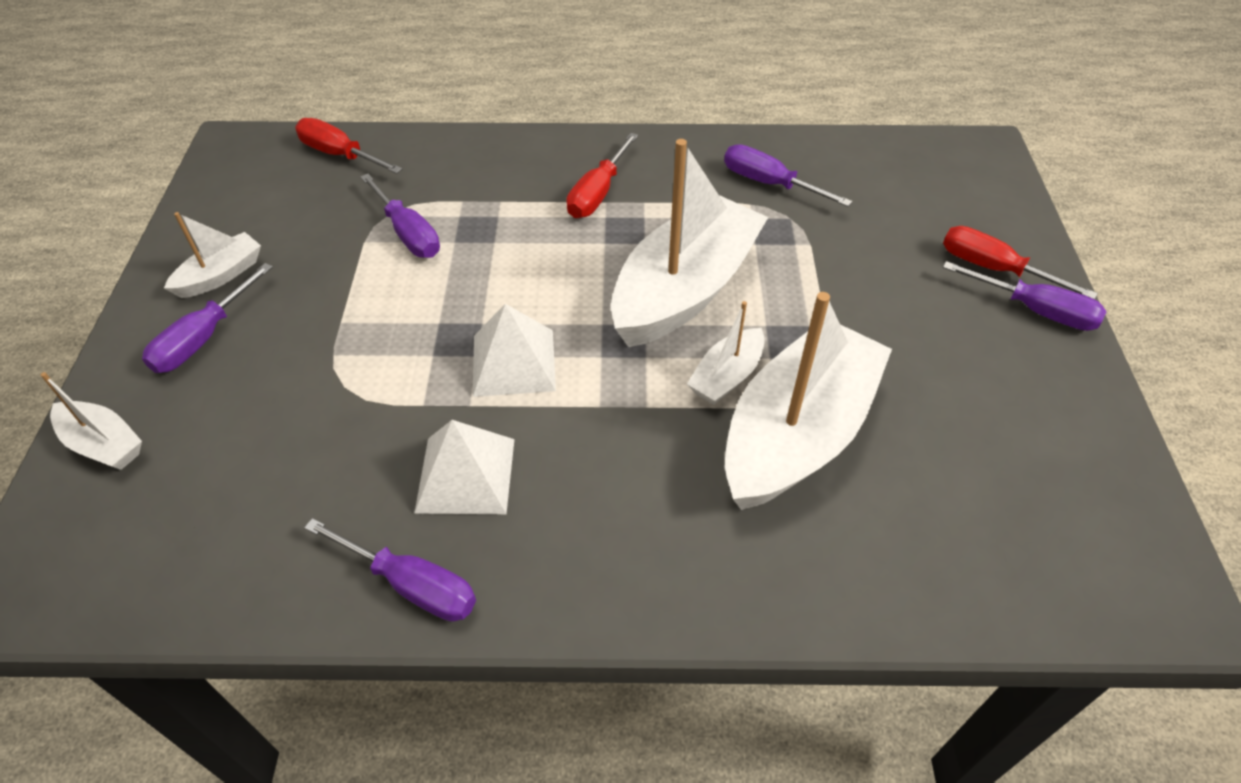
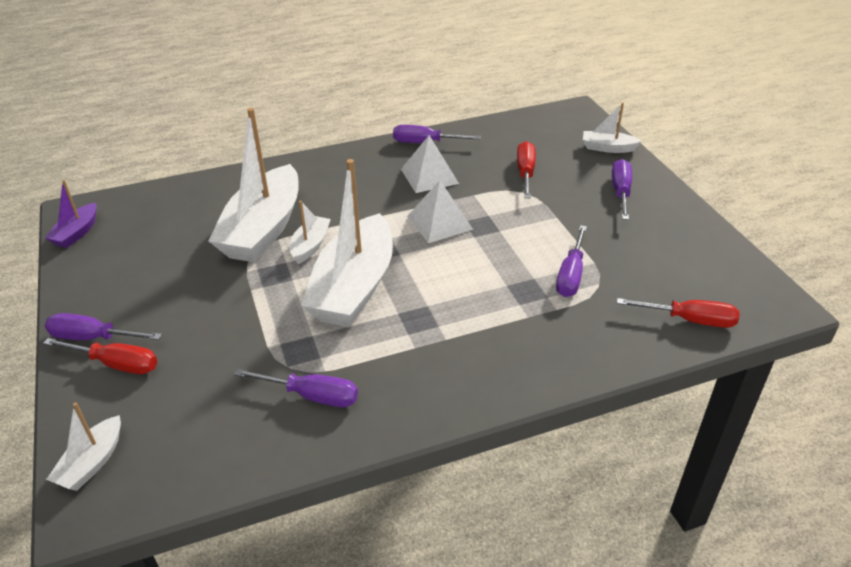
camera: 160 degrees right, 10 degrees down
white boat [164,212,261,298] -> white boat moved to [46,402,121,491]
purple screwdriver [360,174,440,258] -> purple screwdriver turned 105 degrees counterclockwise [556,225,587,297]
red screwdriver [566,133,638,218] -> red screwdriver moved to [517,141,536,198]
none -> purple boat [45,180,97,248]

